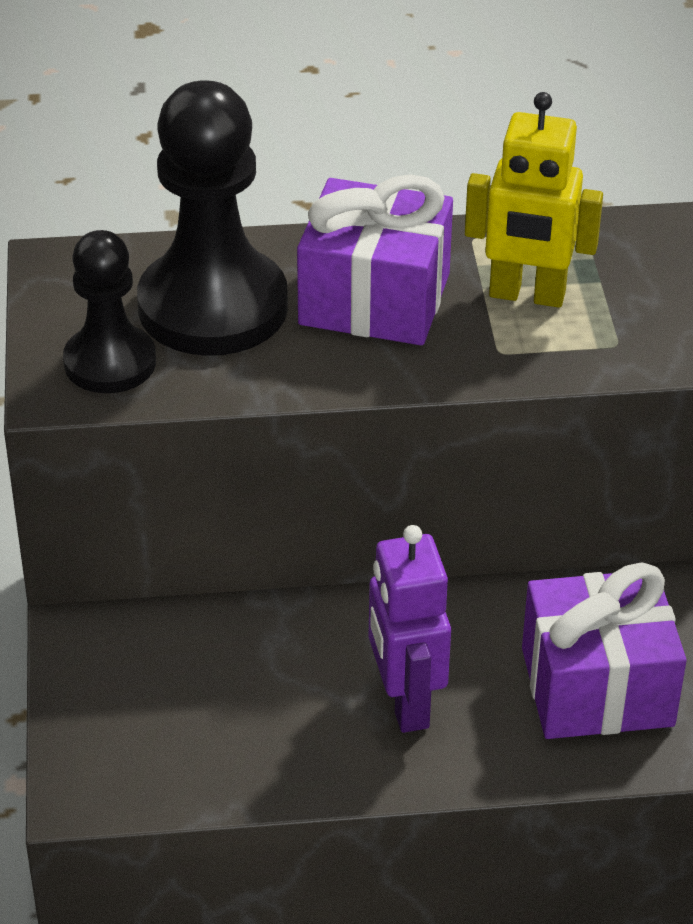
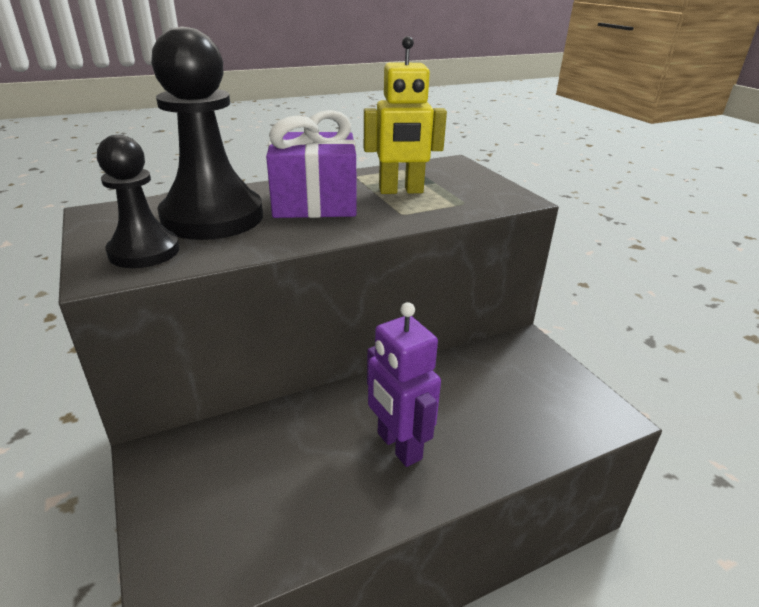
camera: 20 degrees left, 10 degrees down
purple gift [522,562,687,739] -> none

